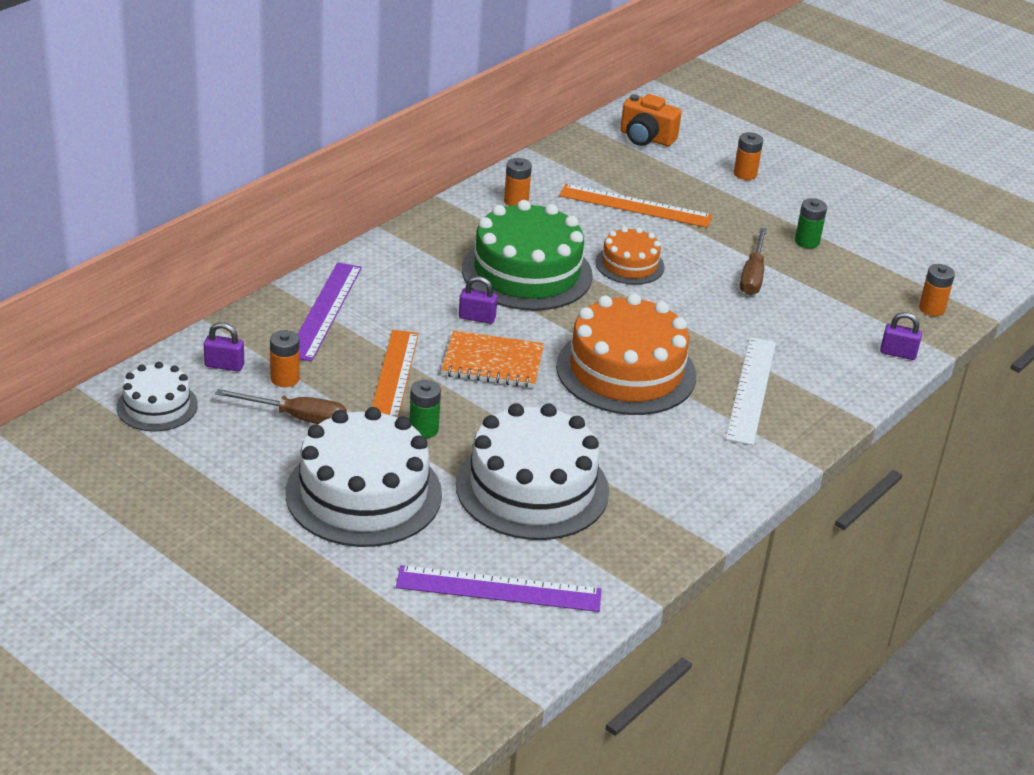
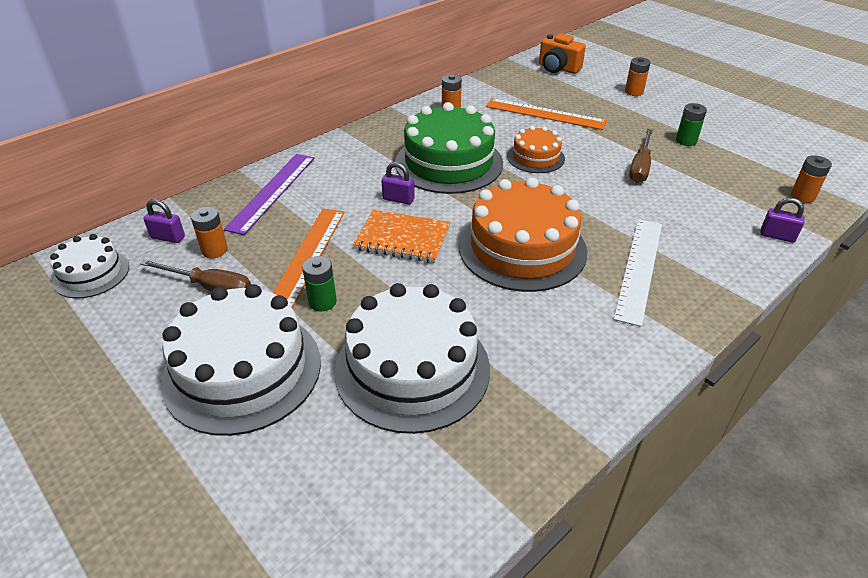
camera: 10 degrees right, 5 degrees up
purple ruler [396,565,602,612] -> none

